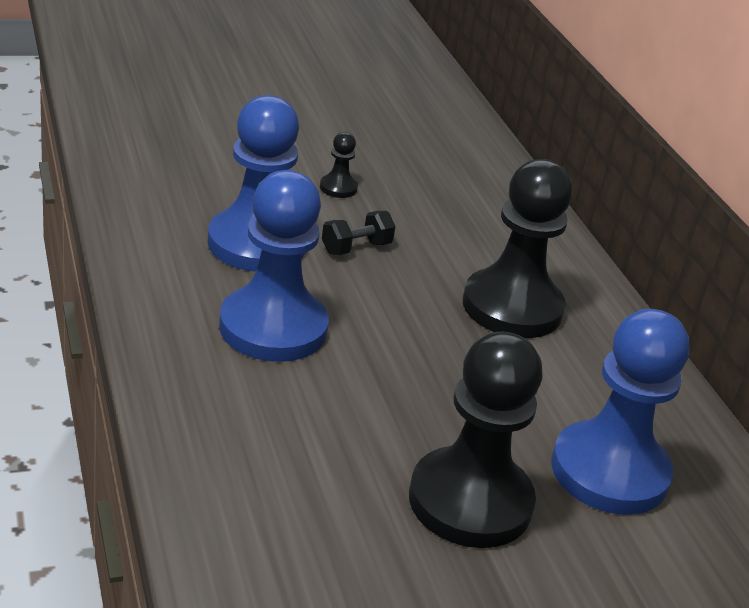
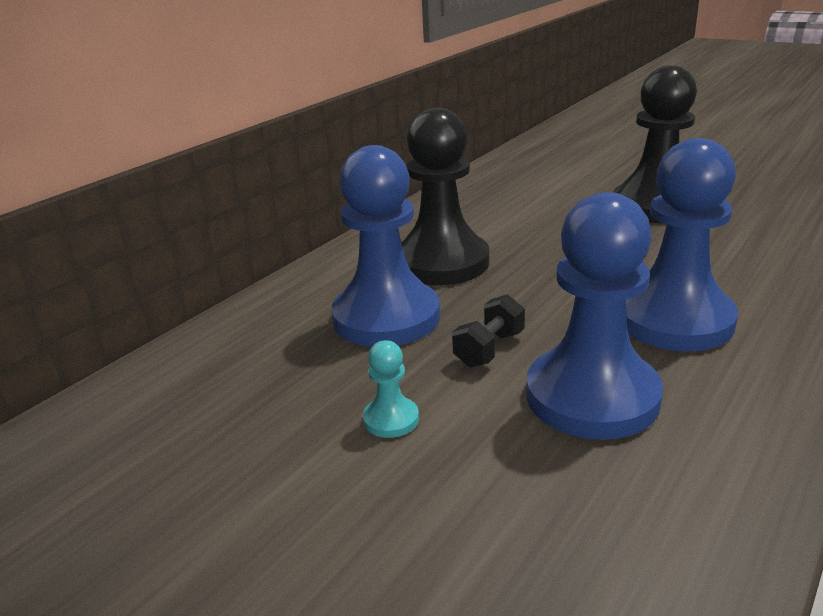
camera: 120 degrees left, 5 degrees down
black pawn [320,132,358,198] -> turquoise pawn [363,340,419,438]
black dumbbell [322,211,396,255] -> black dumbbell turned 75 degrees counterclockwise [452,294,525,367]
blue pawn [551,309,690,515] -> blue pawn moved to [331,145,440,347]

